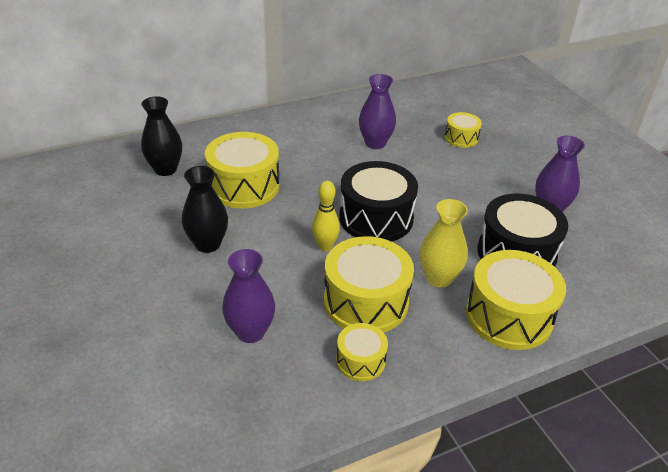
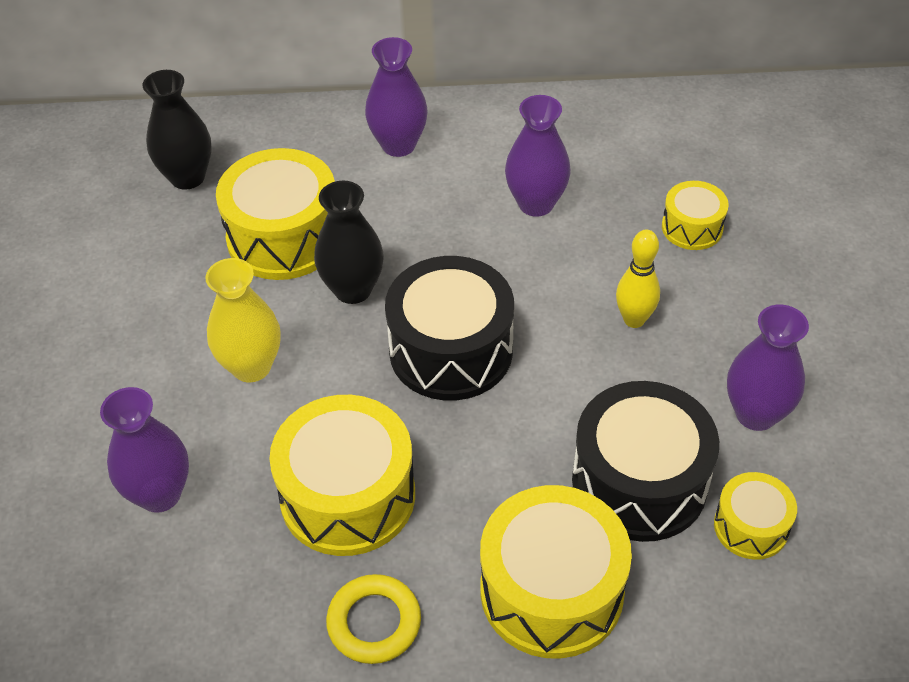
camera: 25 degrees right, 10 degrees up
black vase [182,166,228,253] -> black vase moved to [314,181,384,304]
yellow bowling pin [312,181,340,251] -> yellow bowling pin moved to [616,230,660,328]
yellow drum [336,323,388,381] -> yellow drum moved to [714,472,797,560]
yellow vase [420,199,468,288] -> yellow vase moved to [205,258,281,382]
none -> yellow ring [326,574,421,664]
none -> purple vase [365,37,428,157]

